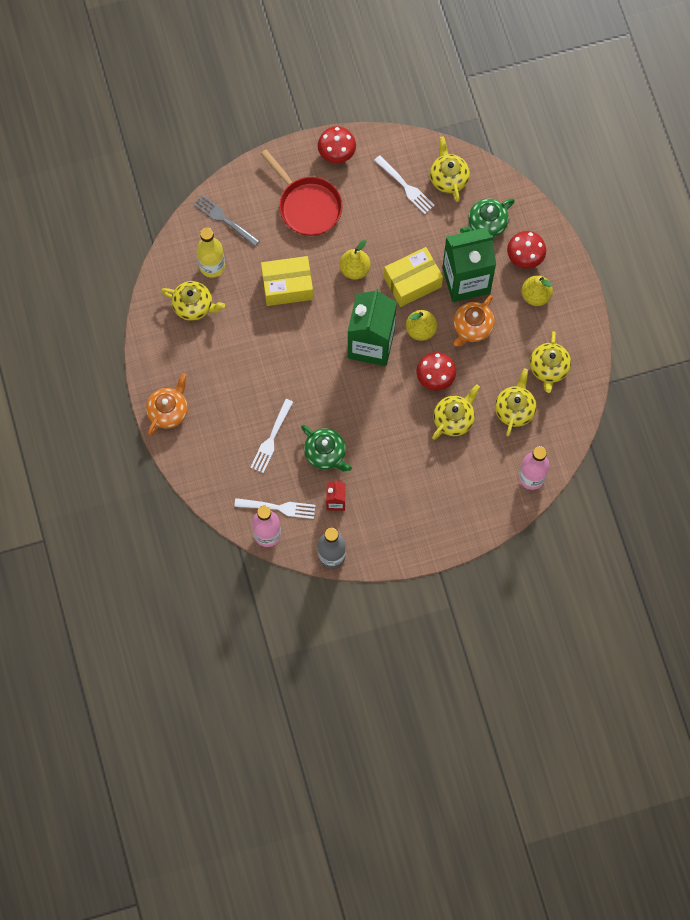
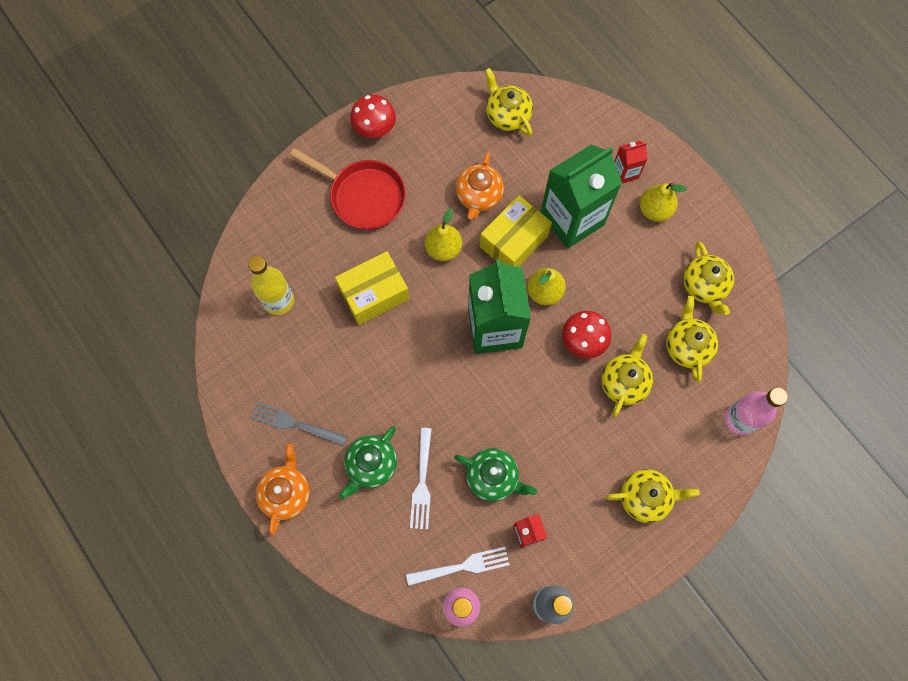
camera: 20 degrees left, 0 degrees up
yellow teapot [161,281,225,321] -> yellow teapot moved to [606,469,700,523]
grey fork [193,195,260,247] -> grey fork moved to [251,402,348,446]
white fork [374,155,435,214] -> none
orange teapot [454,295,494,346] -> orange teapot moved to [456,152,504,220]
green teapot [460,198,515,237] -> green teapot moved to [339,426,397,499]
red mushroom [507,231,546,269] -> red carton [614,141,648,184]

